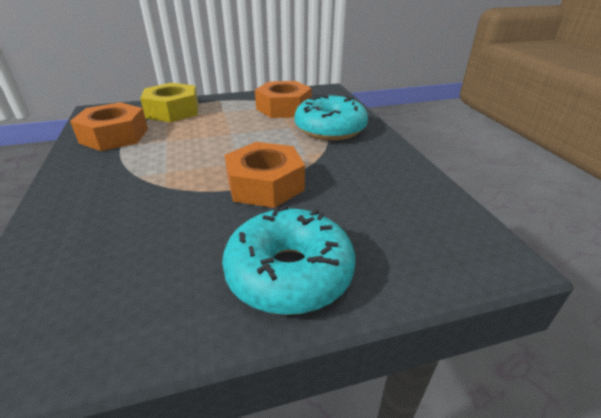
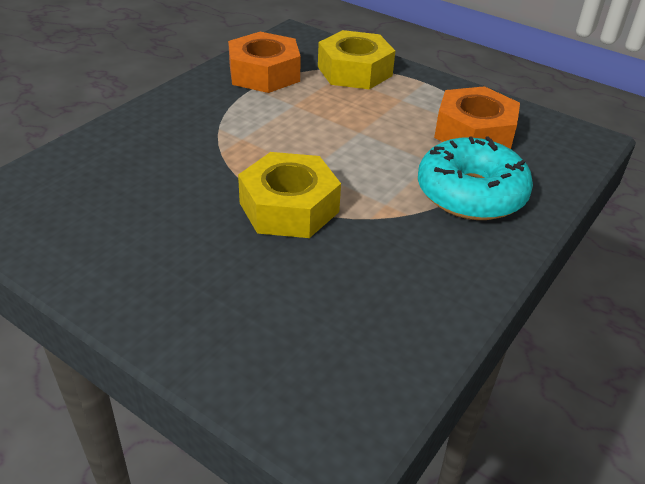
camera: 50 degrees right, 5 degrees up
turquoise donut [222,205,356,315] -> none
orange nut [225,142,305,208] -> yellow nut [238,152,341,238]

